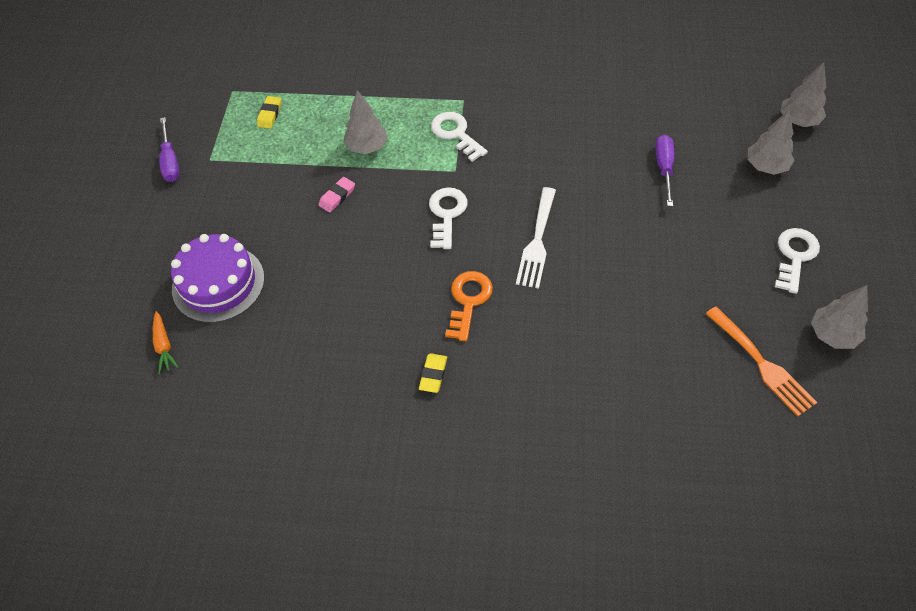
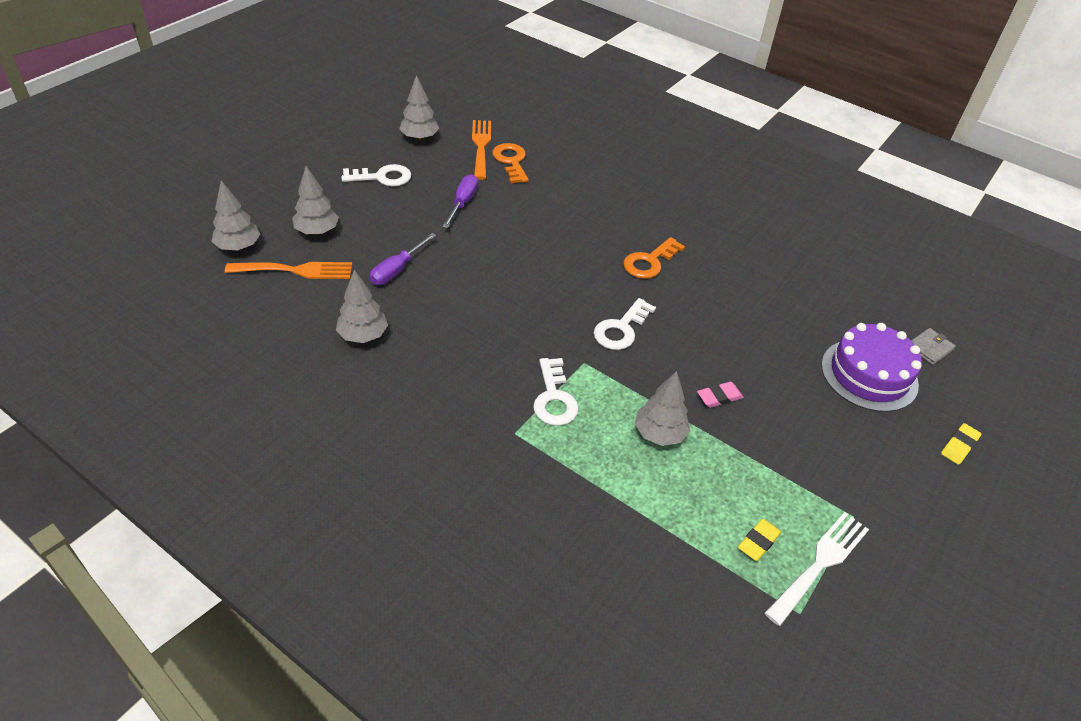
camera: 155 degrees left, 10 degrees down
orange carrot [153,311,178,374] -> grey wallet [911,328,956,365]
purple screwdriver [159,117,180,182] -> purple screwdriver moved to [442,174,478,228]
yellow eraser [419,353,447,393] -> yellow eraser moved to [941,423,981,465]
white fork [516,187,556,289] -> white fork moved to [765,512,869,626]
white key [775,228,820,294] -> white key turned 150 degrees counterclockwise [341,164,411,186]
none -> orange fork [225,262,352,279]
none -> grey tree [336,270,388,343]
none -> orange key [492,143,529,184]

